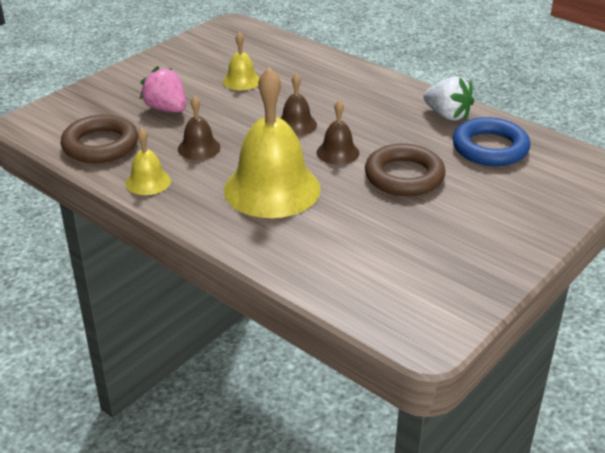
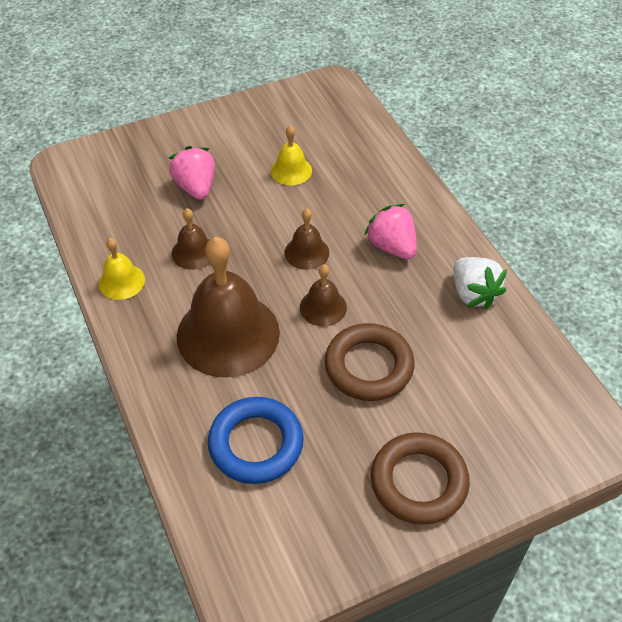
camera: 25 degrees right, 15 degrees up
brown ring [61,115,138,163] -> brown ring moved to [371,432,470,525]
yellow bell [224,67,321,218] -> brown bell [177,237,280,378]
blue ring [452,117,530,166] -> blue ring moved to [208,397,304,484]
none -> pink strawberry [364,204,417,259]

